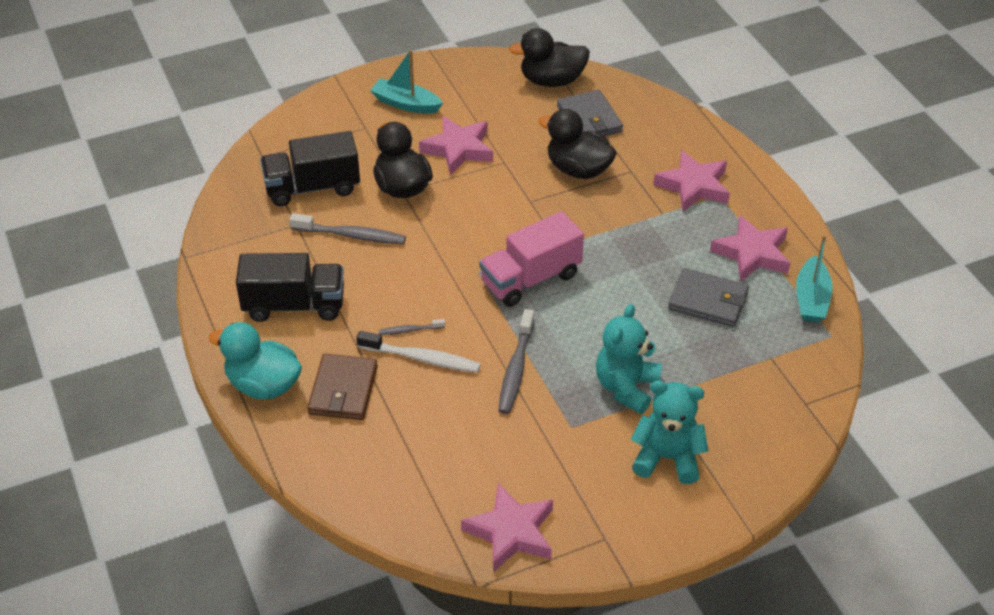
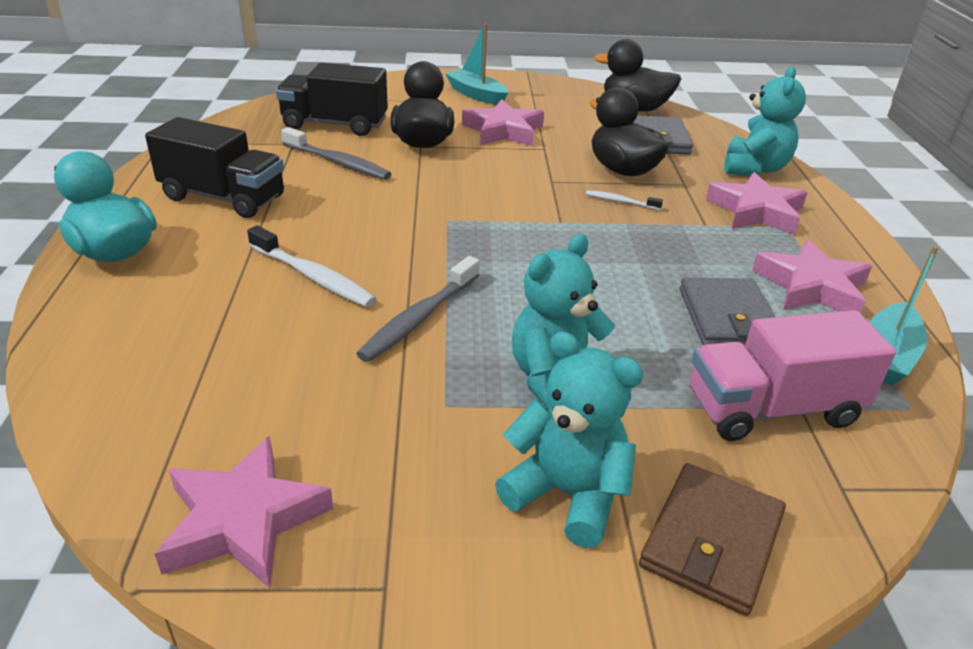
camera: 20 degrees right, 10 degrees down
brown wallet [307,354,378,420] -> brown wallet moved to [639,463,786,616]
grey toothbrush [379,319,445,335] -> none
pink truck [479,211,584,307] -> pink truck moved to [690,310,896,441]
grey wallet [668,268,749,327] -> grey wallet turned 45 degrees clockwise [680,278,775,345]
none -> white toothbrush [586,190,663,210]
none -> turquoise teddy bear [724,66,806,176]

